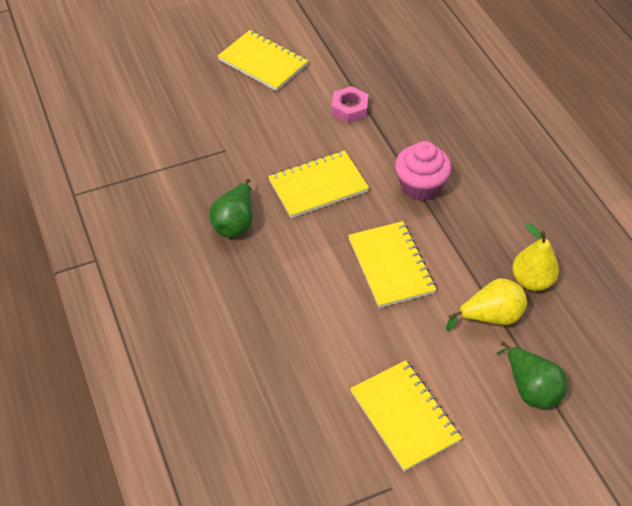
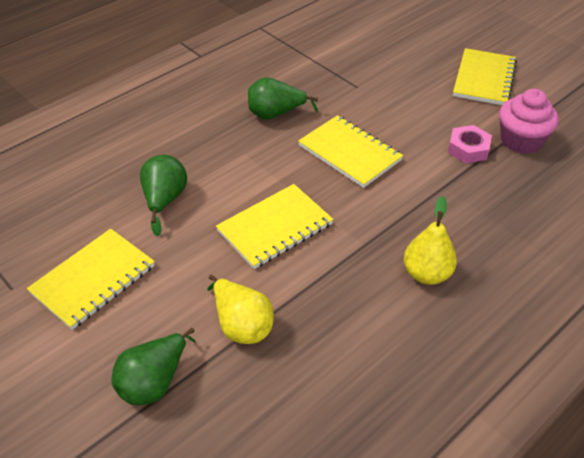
camera: 70 degrees right, 5 degrees down
pink cupcake [395,141,451,201] -> pink cupcake moved to [499,89,559,154]
yellow pear [512,223,559,291] -> yellow pear moved to [404,196,457,285]
none -> green pear [140,155,187,236]

